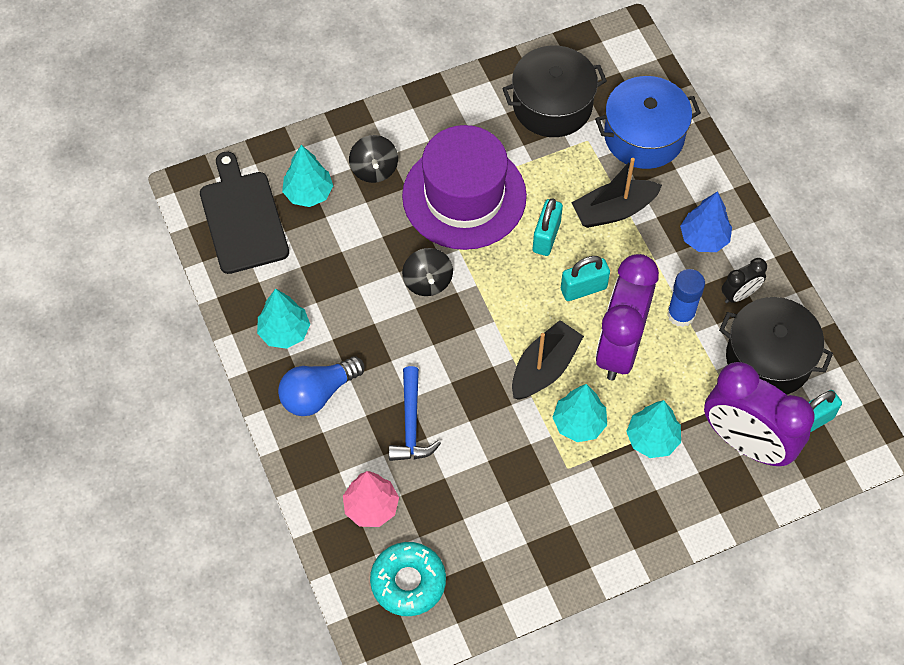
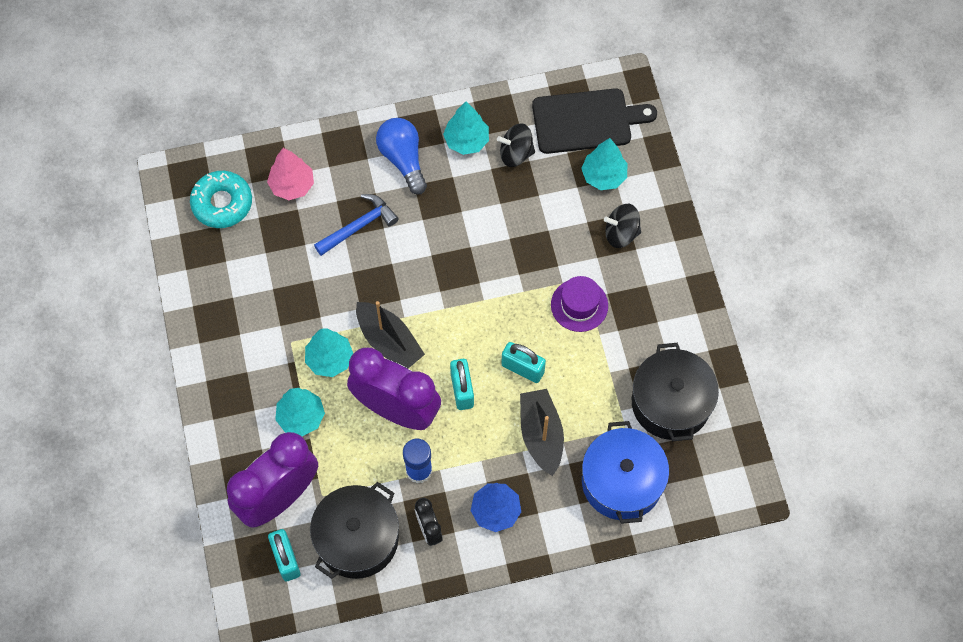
camera: 100 degrees right, 5 degrees up
blue hammer [389,366,441,461] -> blue hammer turned 135 degrees clockwise [314,194,399,256]
purple hat [402,125,527,250] -> purple hat [551,276,608,332], size x0.49
black spinning top [402,248,453,296] -> black spinning top moved to [497,123,535,167]

